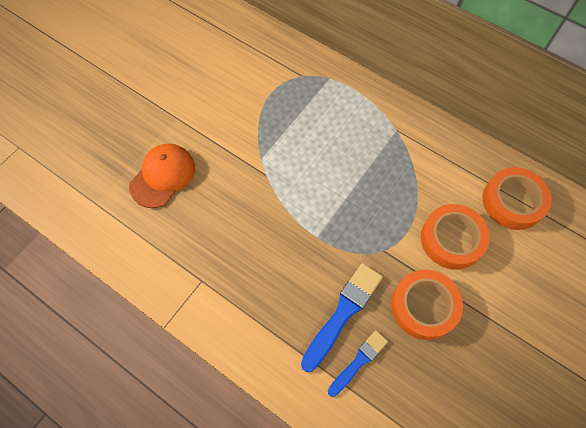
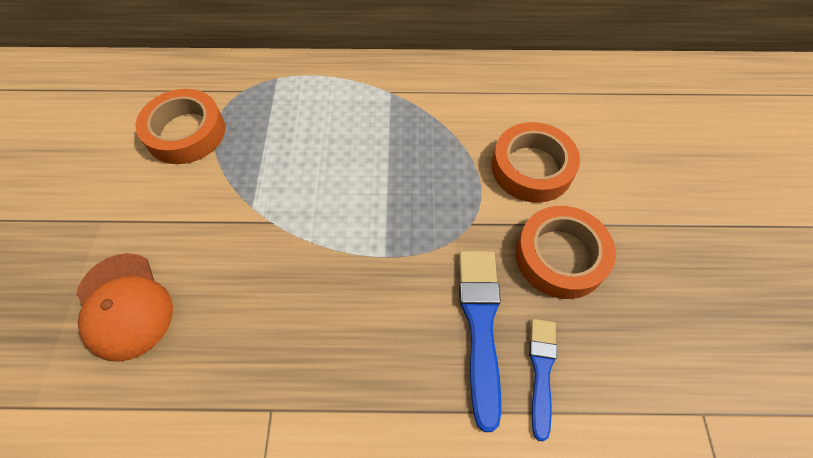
camera: 35 degrees left, 5 degrees down
orange cap [129,144,195,208] -> orange cap turned 150 degrees clockwise [76,253,173,362]
orange tape [483,167,552,230] -> orange tape moved to [136,89,225,164]

